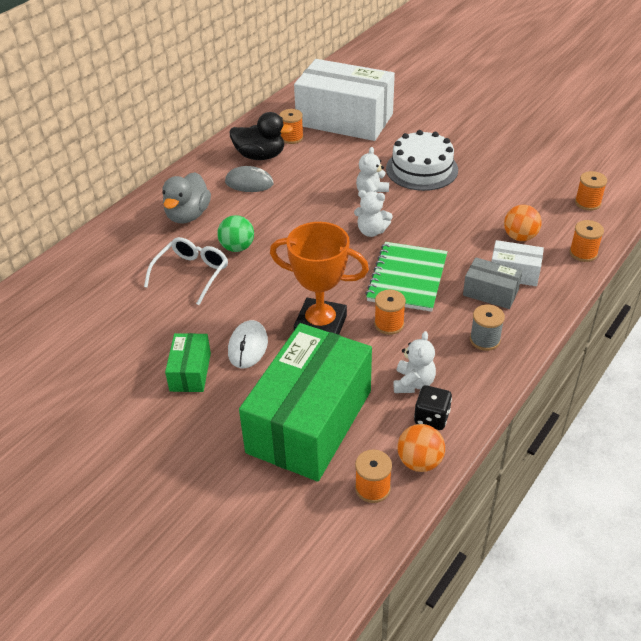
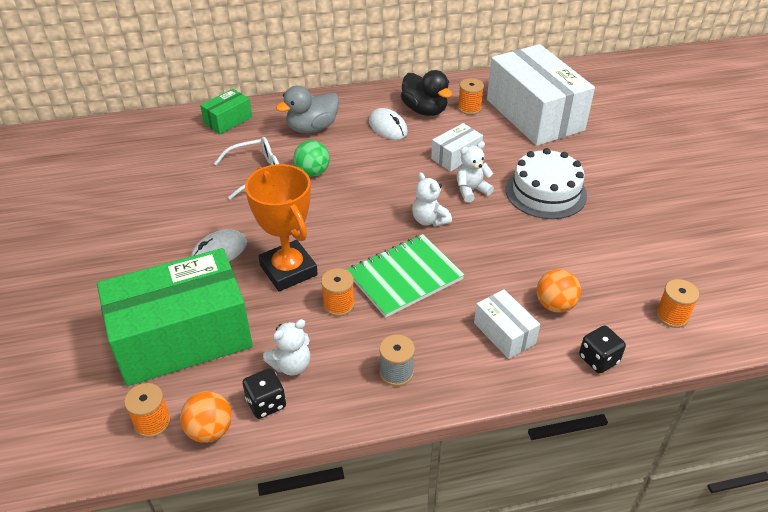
camera: 40 degrees right, 0 degrees up
green box [165,333,211,392] -> green box moved to [200,89,252,134]
grey mouse [225,166,274,192] -> white mouse [369,108,408,140]
grey box [463,257,522,309] -> none
orange spool [569,220,604,262] -> black dice [579,325,626,373]
none -> white box [431,123,483,172]

